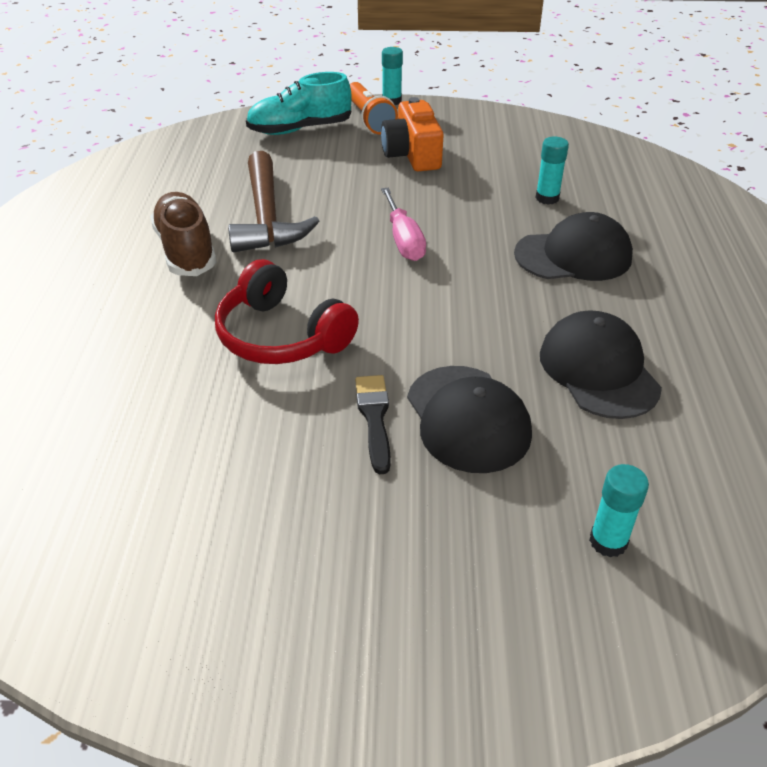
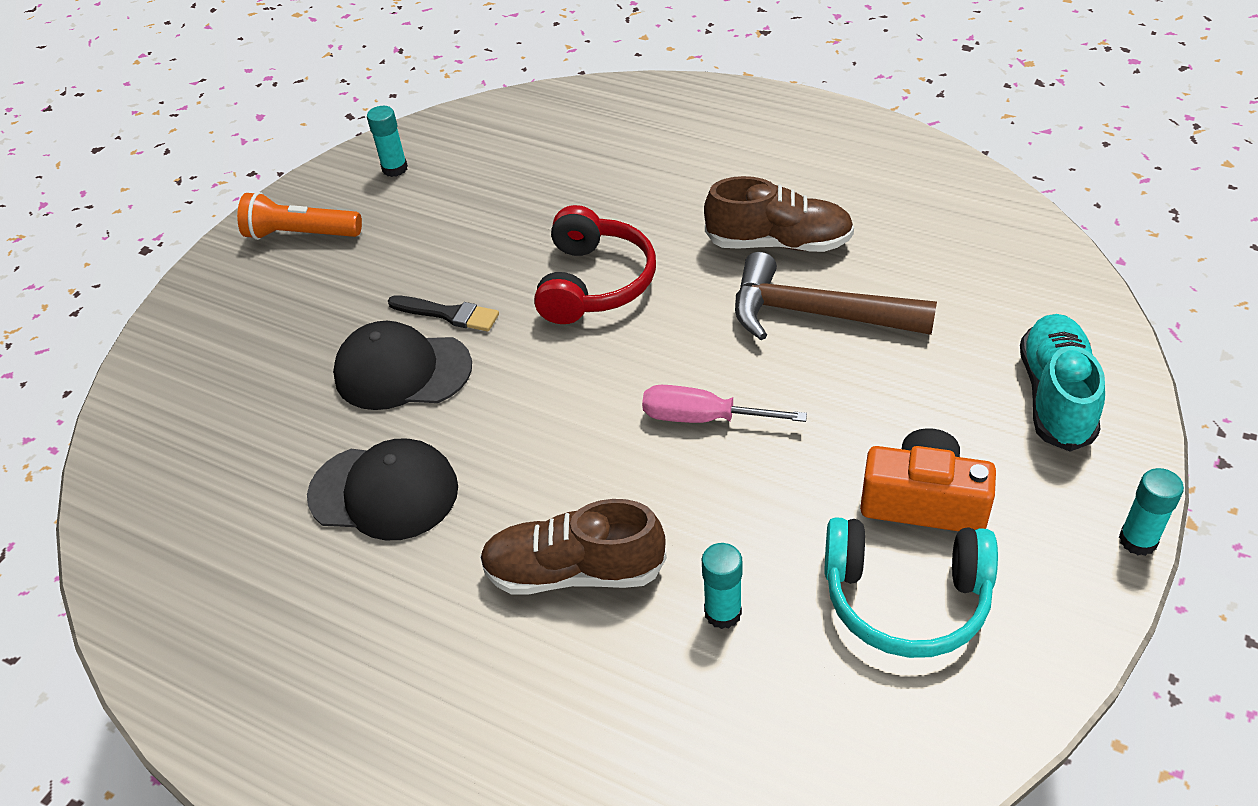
camera: 120 degrees right, 5 degrees up
red headphones [215,259,359,364] -> red headphones turned 120 degrees clockwise [534,205,656,324]
orange flashlight [350,82,398,134] -> orange flashlight moved to [237,192,362,240]
black cap [514,212,633,281] -> brown shoe [480,499,667,595]
turquoise glue stick [589,464,649,558] -> turquoise glue stick moved to [367,106,408,177]
none -> turquoise headphones [824,517,998,658]

